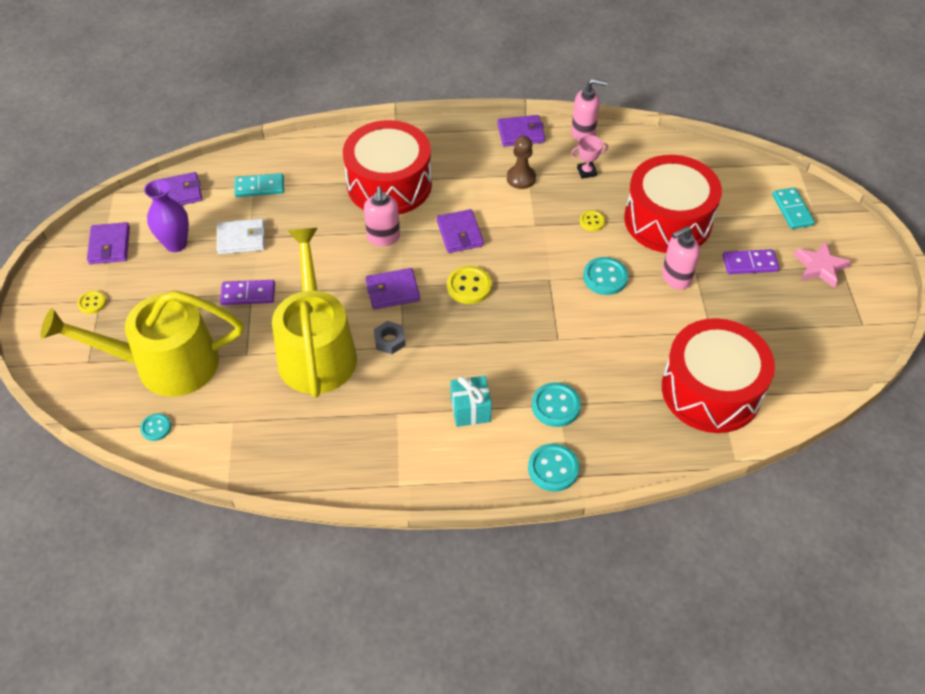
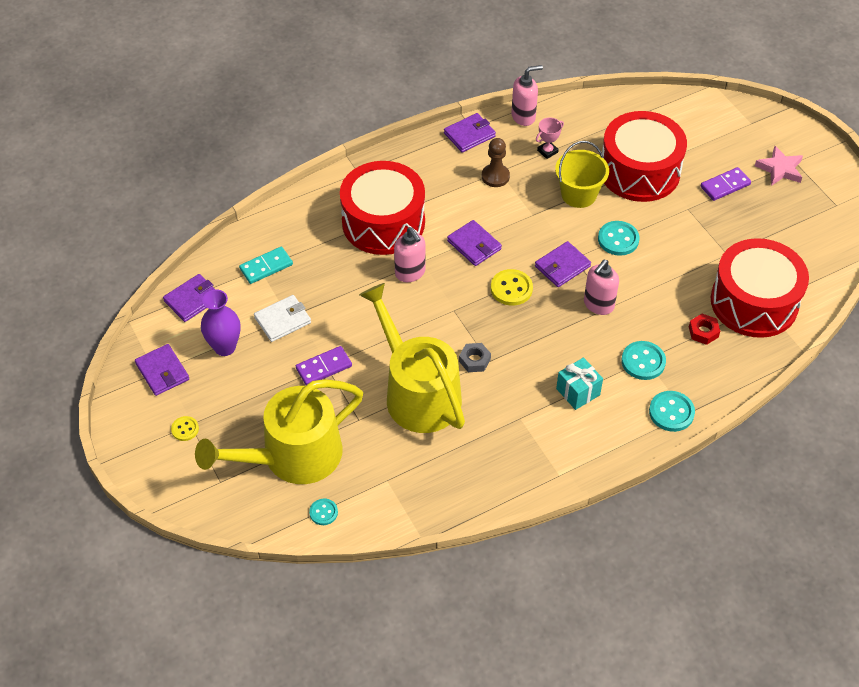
camera: 25 degrees left, 0 degrees up
purple wallet [366,268,420,310] -> purple wallet moved to [535,241,591,287]
yellow button [580,210,606,231] -> yellow bucket [555,141,609,208]
pink soap dispenser [662,226,700,290] -> pink soap dispenser moved to [584,260,619,315]
turquoise domino [772,187,815,229] -> none
none -> red nut [689,314,720,345]

